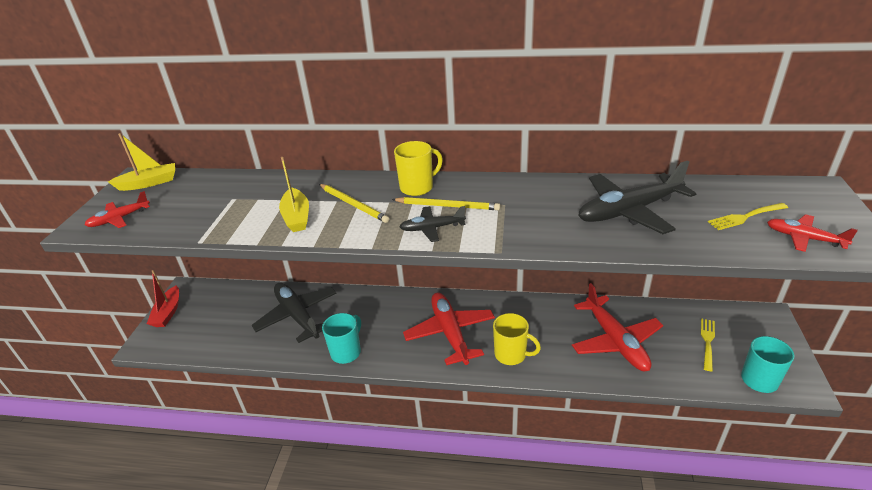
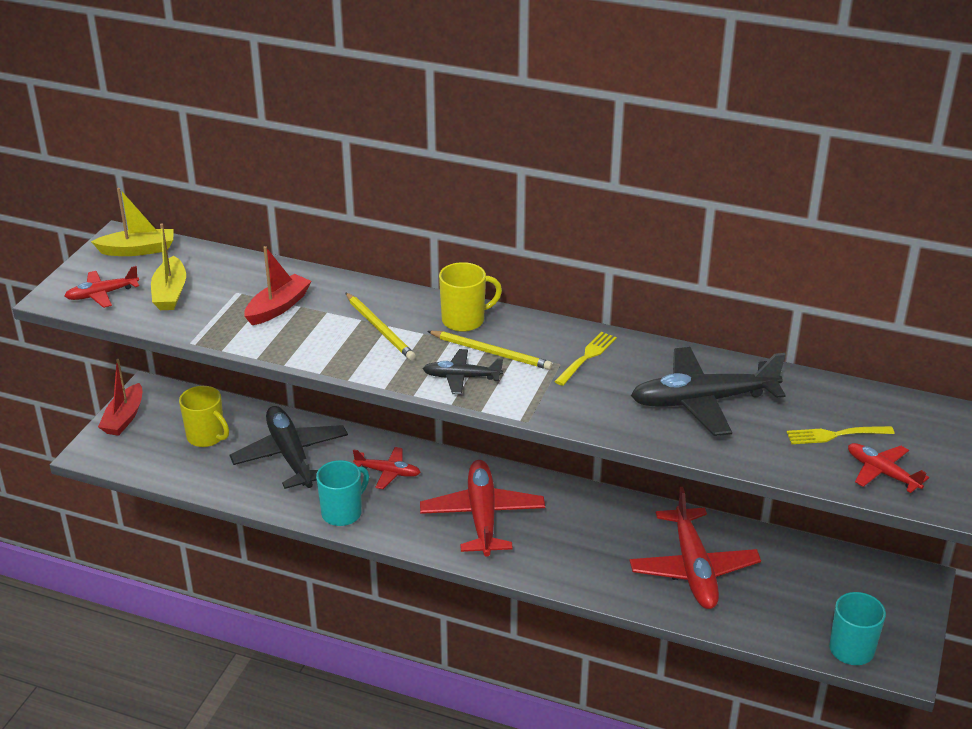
camera: 10 degrees right, 0 degrees up
yellow boat [279,157,309,232] -> yellow boat moved to [151,223,186,310]
yellow mug [493,313,541,365] -> yellow mug moved to [179,386,229,447]
yellow fork [701,318,715,371] -> yellow fork moved to [554,332,617,386]
none -> red boat [244,246,311,325]
none -> red plane [353,447,421,489]

